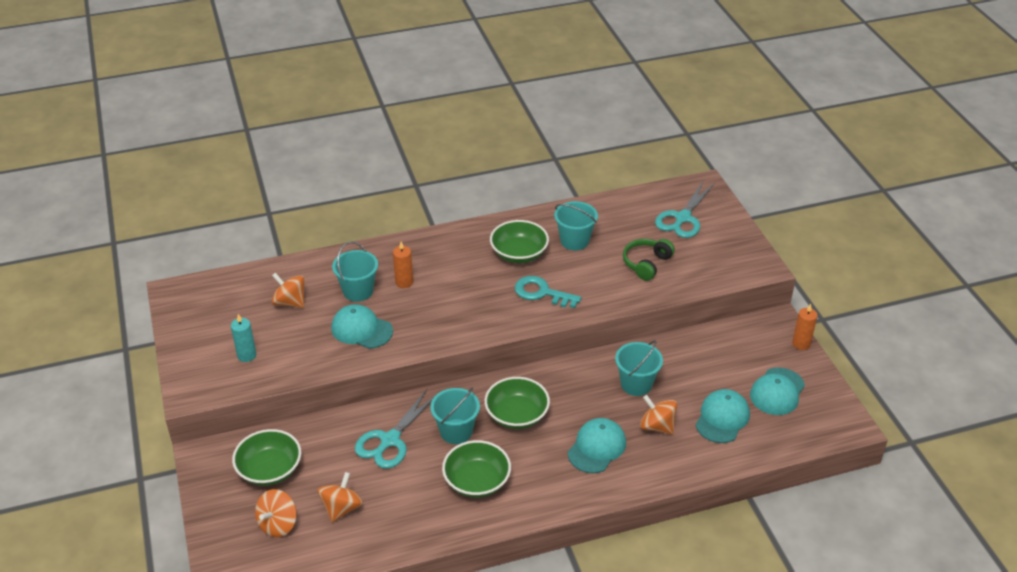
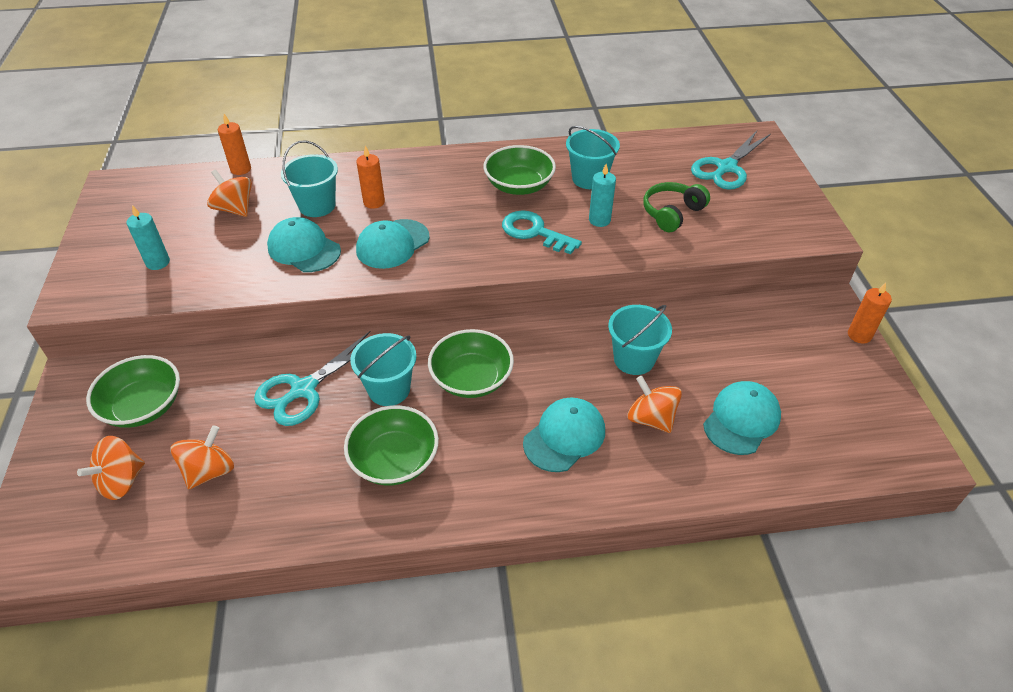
camera: 10 degrees right, 5 degrees up
turquoise cap [750,367,805,415] -> turquoise cap moved to [356,219,430,269]
none -> orange candle [218,114,251,175]
none -> turquoise candle [589,164,616,227]

